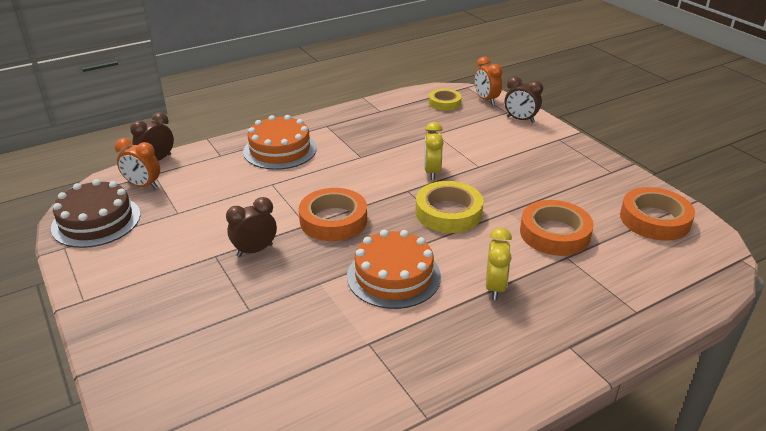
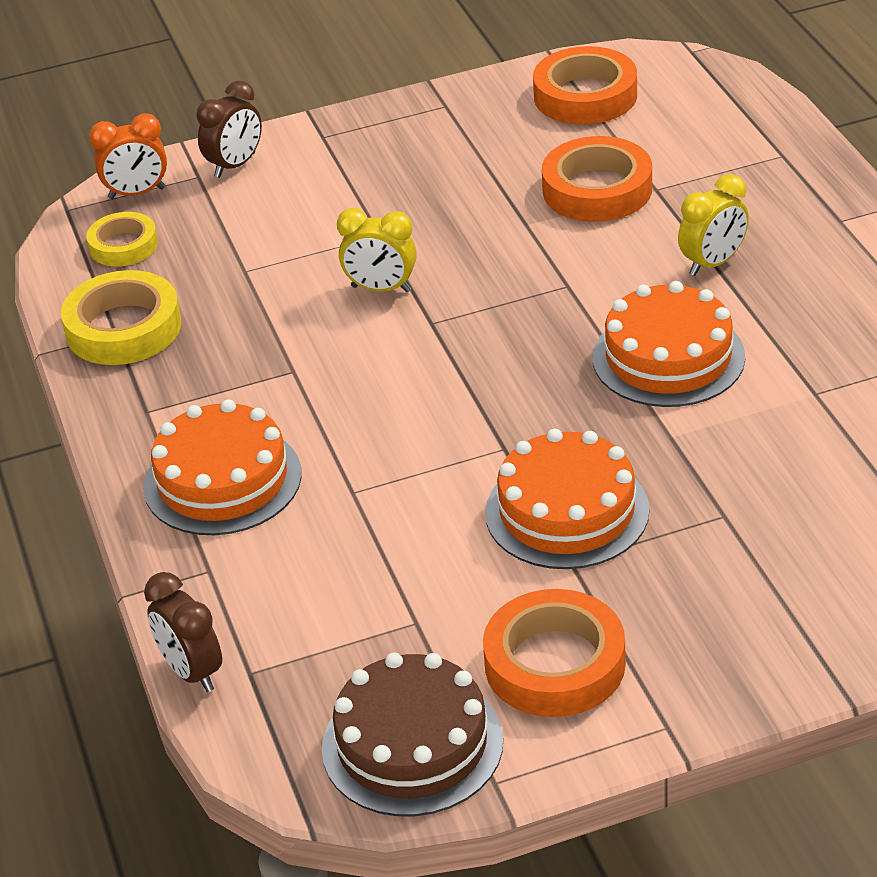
camera: 75 degrees left, 5 degrees up
orange clock [115,138,160,189] -> none
brown clock [226,197,277,257] -> orange cake [485,429,650,569]
orange tape [299,188,367,241] -> orange tape moved to [483,589,626,717]
yellow tape [416,181,484,233] -> yellow tape moved to [61,270,182,365]
yellow clock [486,227,512,300] -> yellow clock turned 120 degrees clockwise [678,174,749,276]

